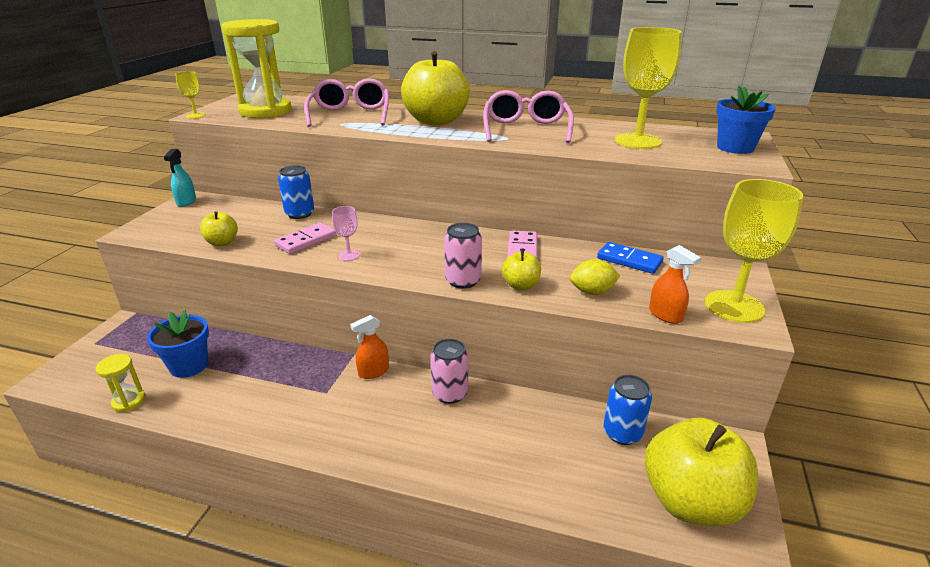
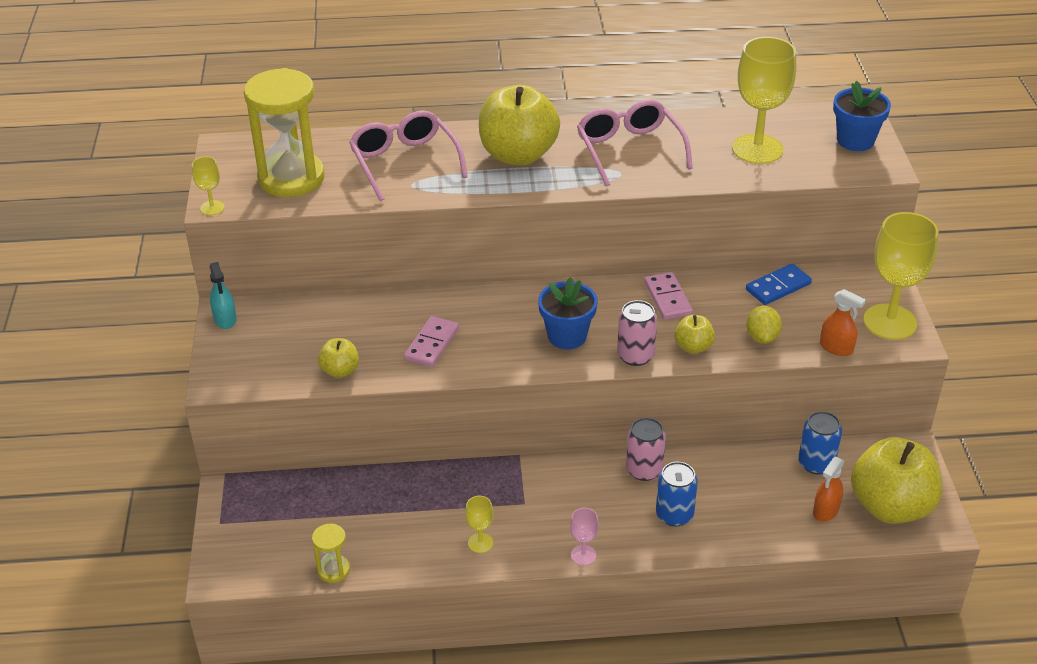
camera: 20 degrees left, 10 degrees up
blue flower pot [147,310,209,378] -> blue flower pot moved to [538,277,598,349]
blue can [278,165,314,219] -> blue can moved to [656,462,698,526]
pink goblet [332,206,360,261] -> pink goblet moved to [570,508,599,566]
orange spray bottle [350,315,389,379] -> orange spray bottle moved to [813,456,845,522]
yellow lemon [570,259,620,295] -> yellow lemon turned 60 degrees counterclockwise [746,305,782,344]
blue domino [597,242,664,274] -> blue domino turned 45 degrees counterclockwise [746,264,812,305]
none -> yellow goblet [465,496,494,553]

